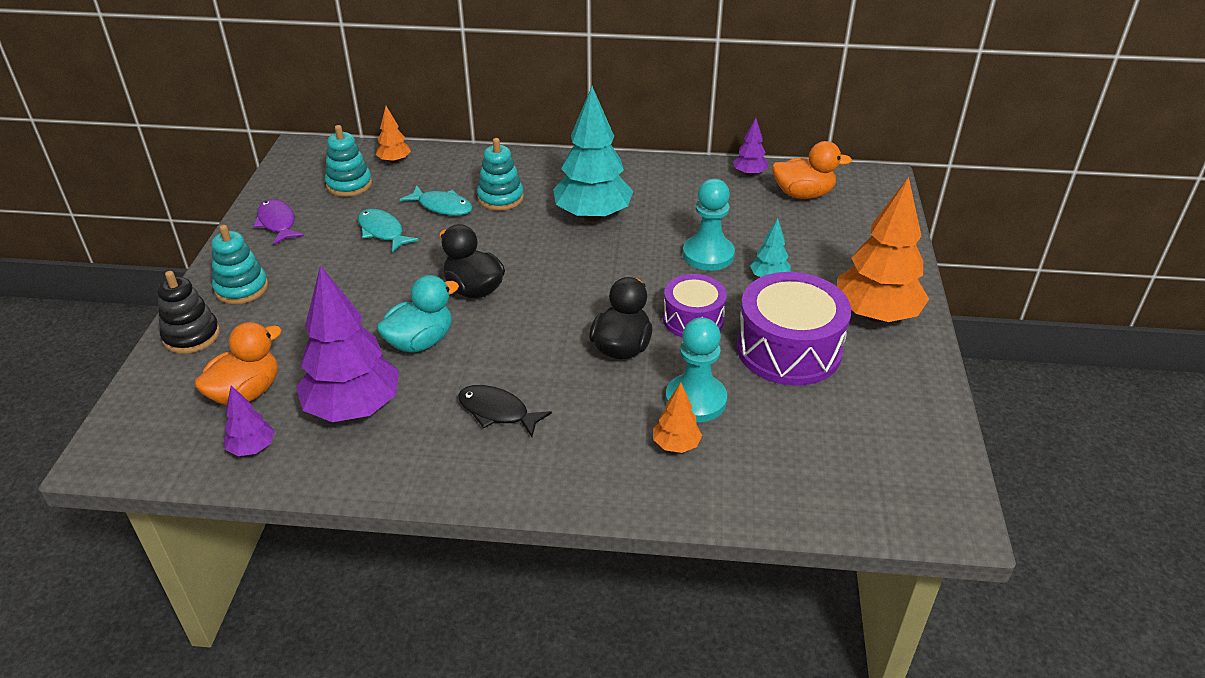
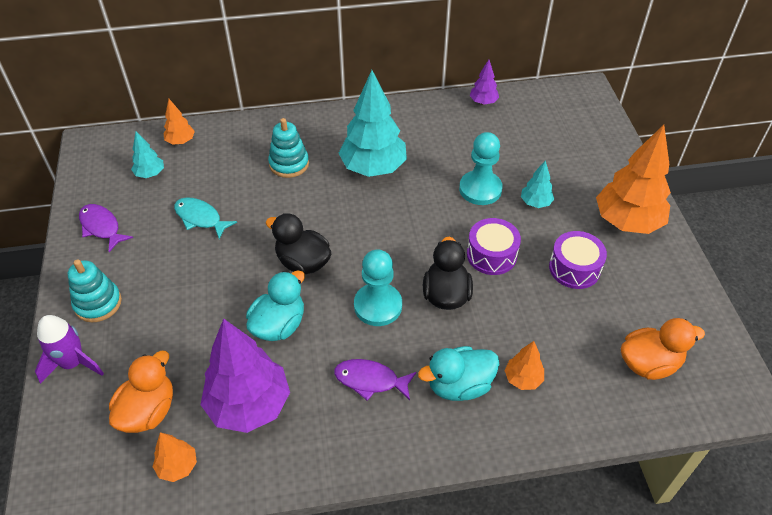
camera: 15 degrees left, 10 degrees up
black stacking toy [157,271,220,354] -> purple rocket [35,315,104,384]
purple tree [224,386,275,456] -> orange tree [152,432,197,482]
turquoise stacking toy [325,125,372,197] -> turquoise tree [131,132,164,178]
turquoise fish [400,186,473,216] -> none
black fish [458,385,552,437] -> purple fish [334,359,416,401]
turquoise pawn [666,317,727,422] -> turquoise pawn moved to [354,249,402,326]
purple drum [737,272,851,386] -> purple drum [549,231,607,289], size x0.61
orange duck [772,141,852,199] -> orange duck moved to [621,318,705,380]
none -> turquoise duck [418,346,499,401]

